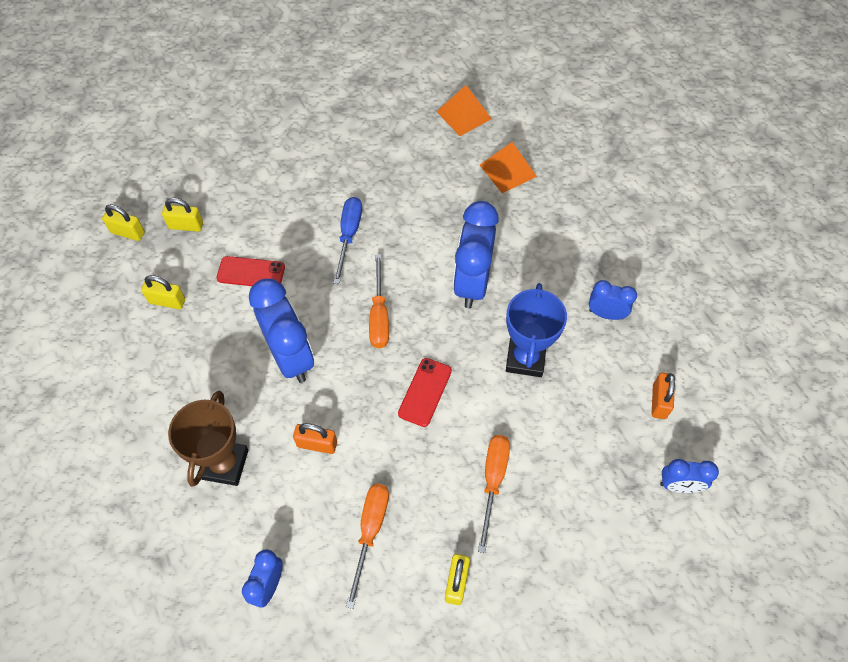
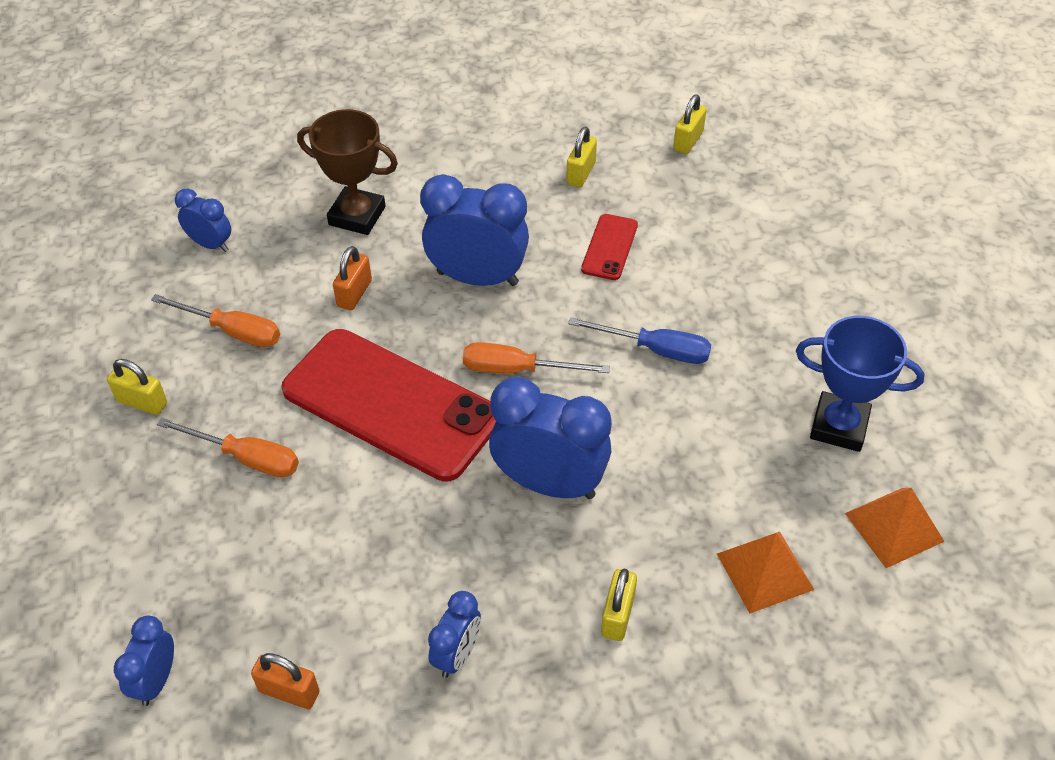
camera: 100 degrees right, 10 degrees down
yellow padlock [162,198,203,232] -> yellow padlock moved to [601,569,637,641]
blue clock [249,279,314,383] -> blue clock turned 150 degrees counterclockwise [420,174,529,286]
red phone [398,358,452,427] -> red phone [281,329,496,482], size x2.28
blue trophy [506,283,567,377] -> blue trophy moved to [796,316,925,452]

